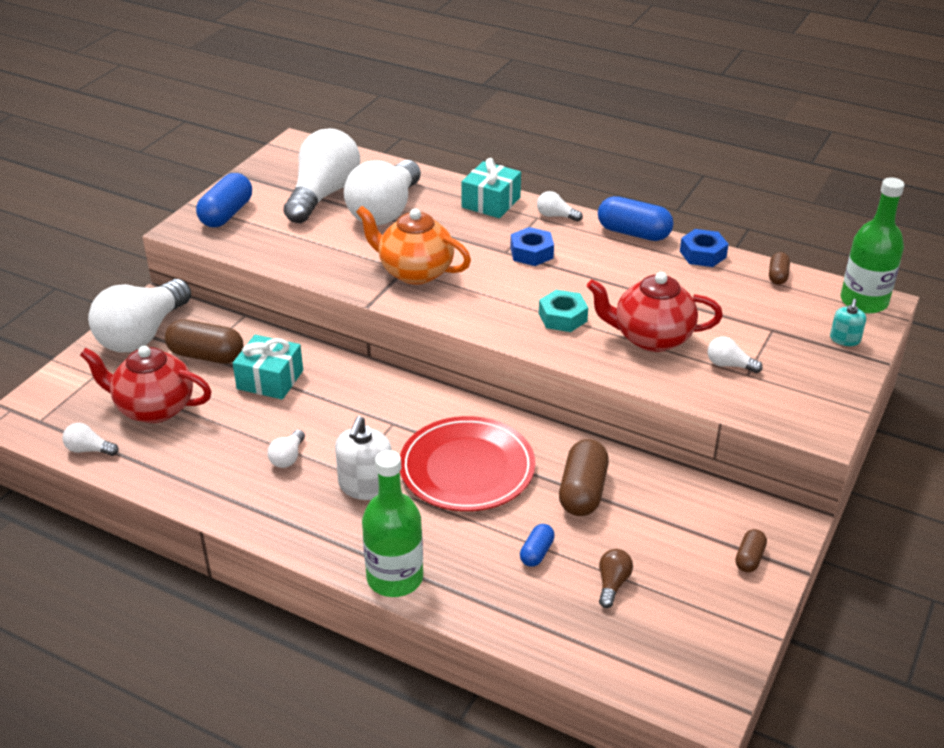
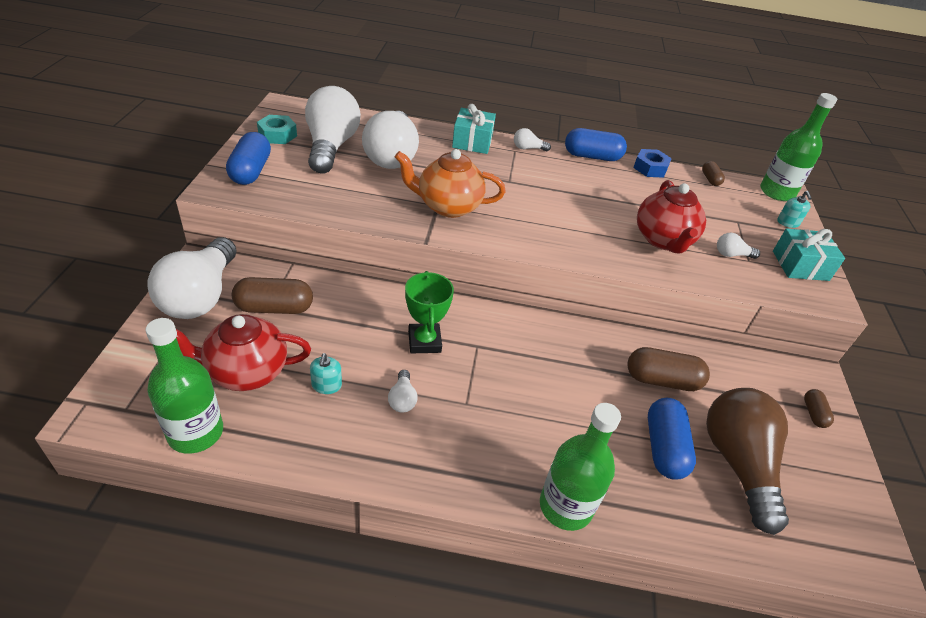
camera: 25 degrees left, 5 degrees up
white light bulb [62,423,119,456] -> green bottle [146,318,223,454]
turquoise gift [233,334,303,399] -> turquoise gift moved to [773,228,845,281]
white soap dispenser [335,416,392,500] -> none
red plate [400,416,535,511] -> none
blue nut [510,227,554,266] -> none
blue capsule [520,524,555,567] -> blue capsule [648,398,696,480], size x1.87
turquoise nut [539,290,588,332] -> turquoise nut moved to [257,115,297,144]
brown capsule [559,439,609,516] -> brown capsule turned 75 degrees counterclockwise [627,347,710,391]
red teapot [587,272,723,352] -> red teapot turned 75 degrees counterclockwise [637,180,706,254]
brown light bulb [599,549,633,608] -> brown light bulb [706,388,789,535], size x2.48
none -> turquoise soap dispenser [310,353,342,394]
none -> green trophy [405,271,454,353]

